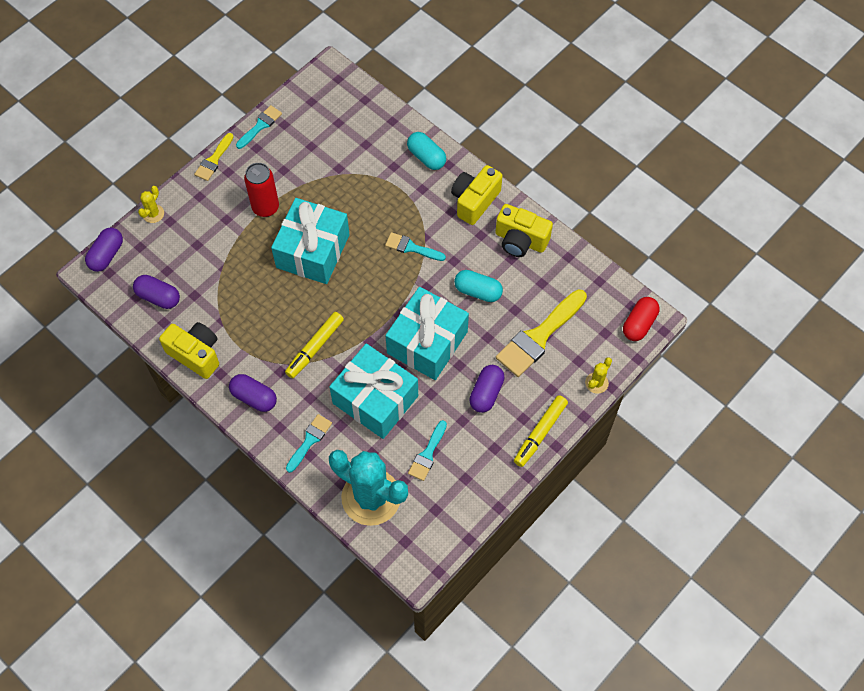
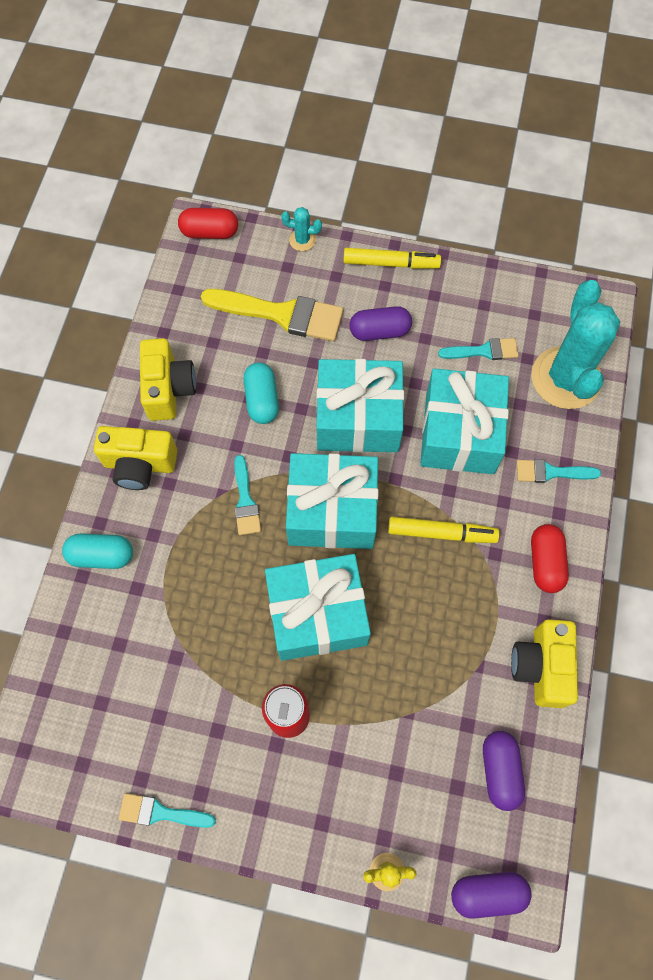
camera: 120 degrees left, 5 degrees up
yellow brush [194,133,233,181] -> none
purple capsule [229,374,277,412] -> red capsule [531,524,569,593]
turquoise capsule [407,132,446,170] -> turquoise capsule turned 75 degrees clockwise [62,533,133,569]
yellow cactus [585,357,612,394] -> turquoise cactus [281,207,322,251]
none -> turquoise gift [286,453,379,549]

